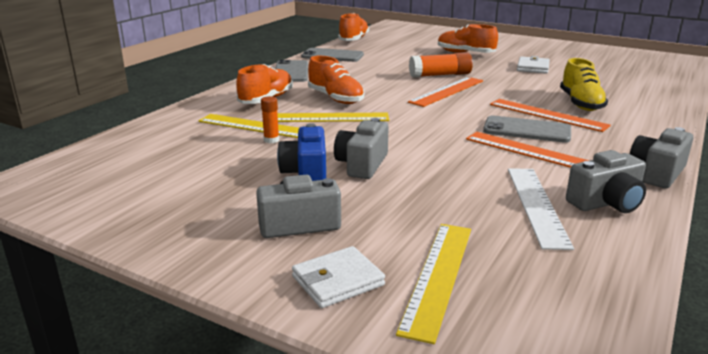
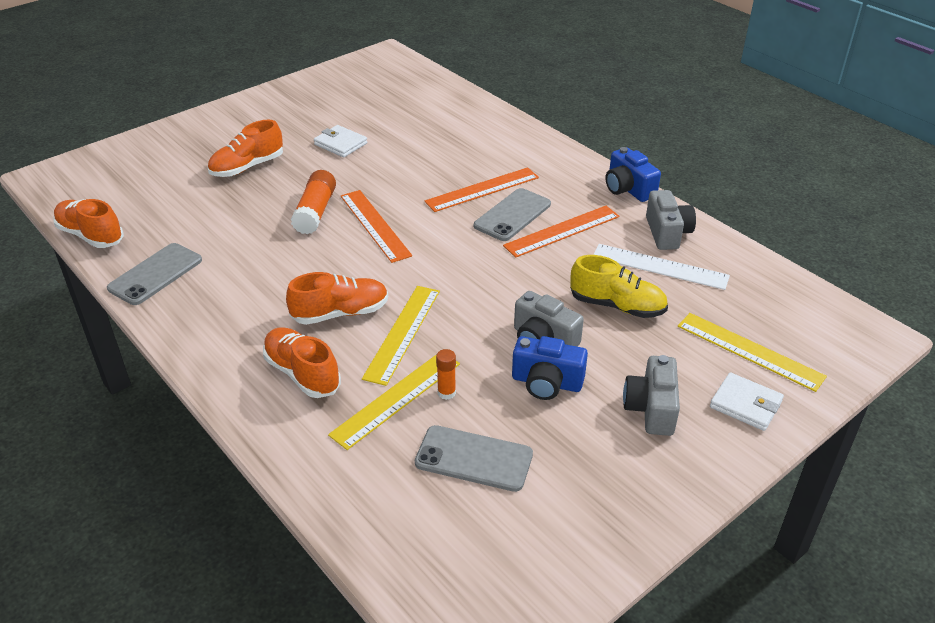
camera: 70 degrees left, 15 degrees up
grey phone [275,60,308,82] -> grey phone moved to [415,425,533,492]
white wallet [292,246,385,308] -> white wallet turned 45 degrees counterclockwise [710,372,784,431]
yellow shoe [560,58,608,111] -> yellow shoe moved to [570,255,668,318]
grey camera [630,127,693,188] -> blue camera [605,147,661,202]

